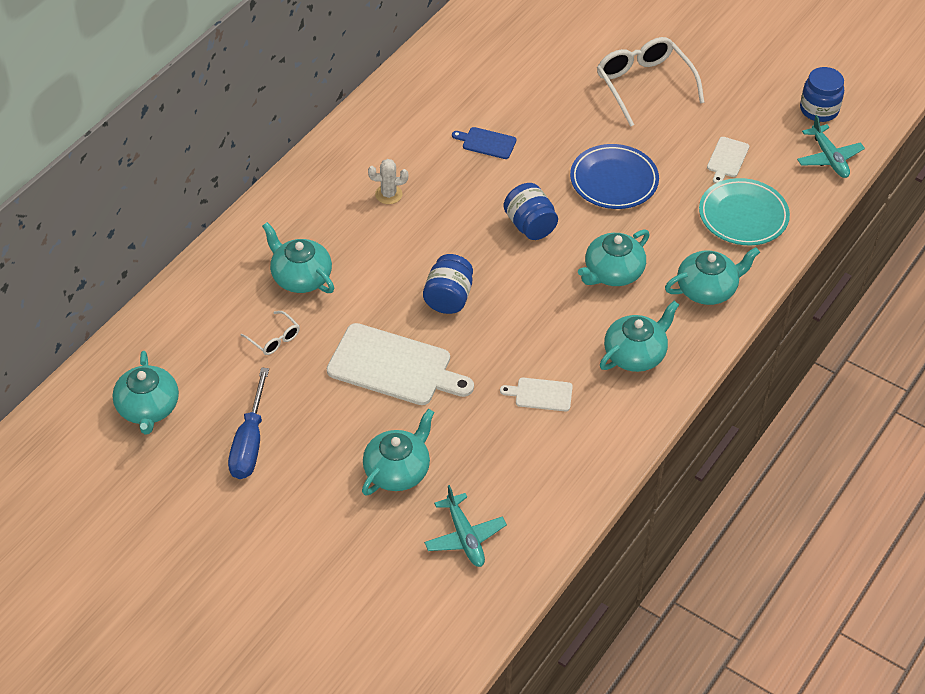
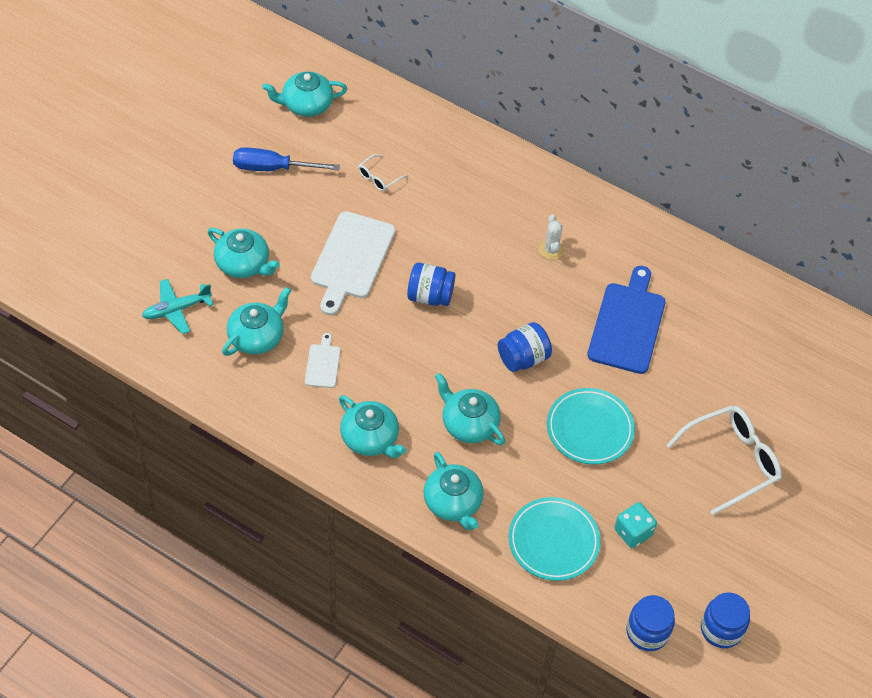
camera: 85 degrees right, 5 degrees up
turquoise teapot [262,222,334,293] -> turquoise teapot moved to [222,287,291,356]
blue cutting board [452,127,516,159] -> blue cutting board [587,266,666,374], size x2.05
blue plate [570,144,659,209] -> turquoise plate [547,388,635,465]
white cutting board [707,137,749,184] -> turquoise dice [614,502,657,548]
turquoise plane [797,115,865,178] -> blue jar [626,595,675,651]

